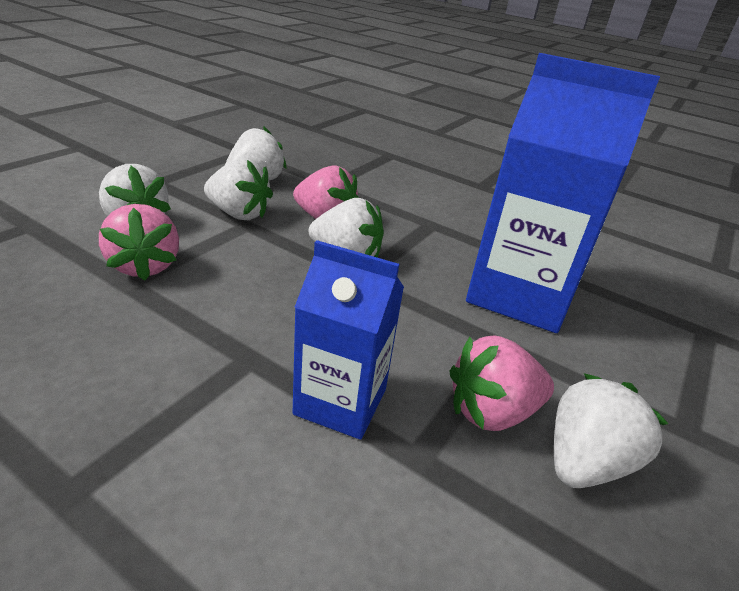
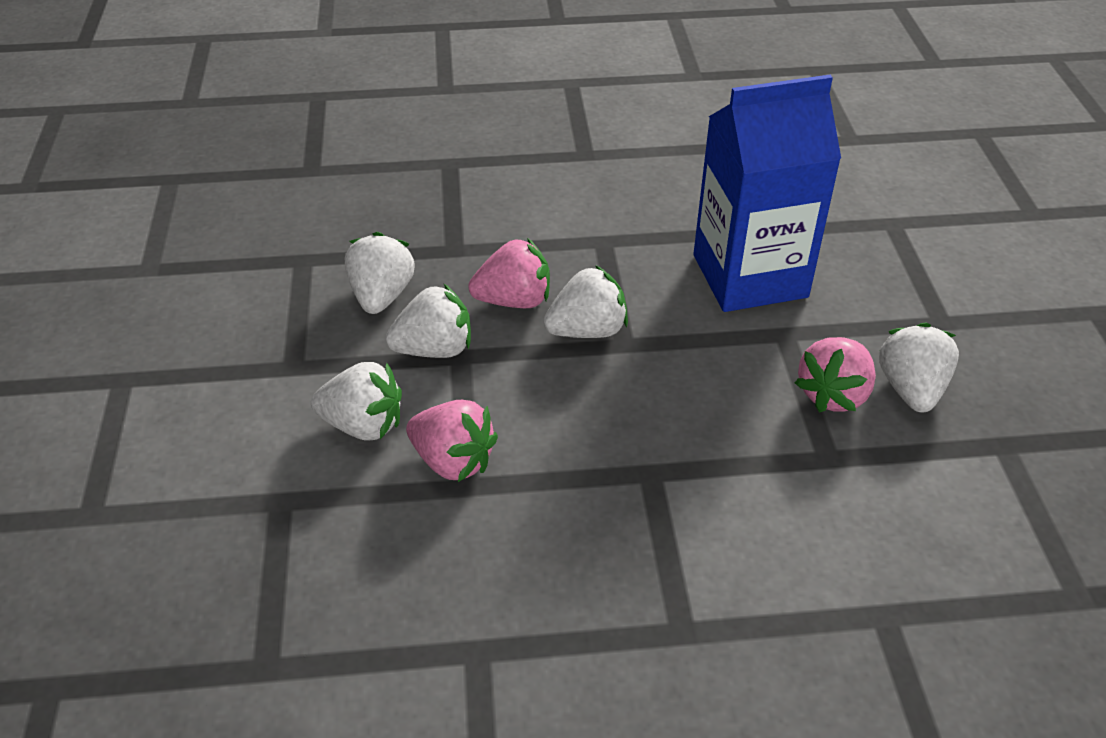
camera: 35 degrees left, 10 degrees up
blue carton [293,240,404,440] -> none

